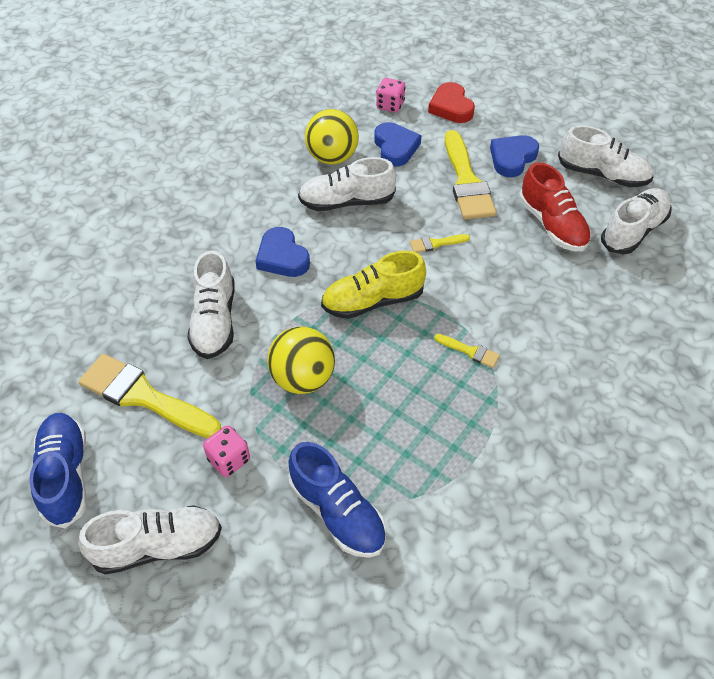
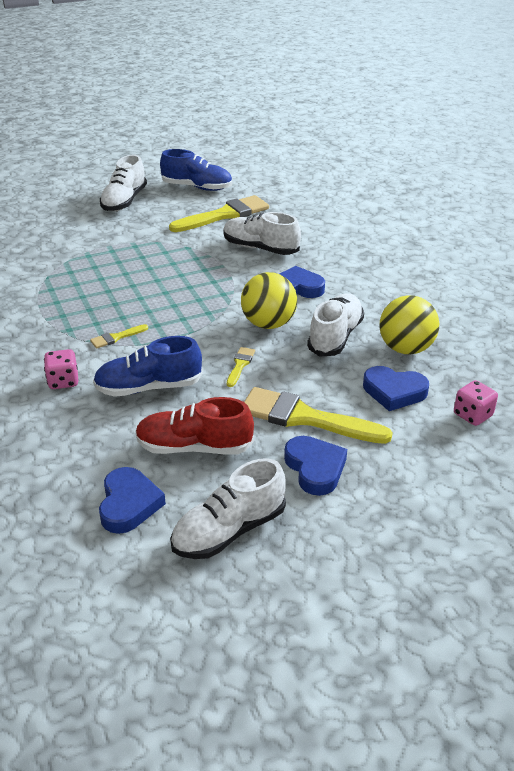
camera: 120 degrees right, 15 degrees down
pink dice [203,425,250,477] -> pink dice moved to [44,349,78,389]
yellow ball [267,327,335,394] -> yellow ball moved to [241,272,297,329]
blue shoe [288,442,387,558] -> blue shoe moved to [93,336,203,397]
yellow shoe [321,251,426,319] -> none
red heart [428,82,475,123] -> none
white shoe [601,188,672,254] -> blue heart [99,467,166,534]

